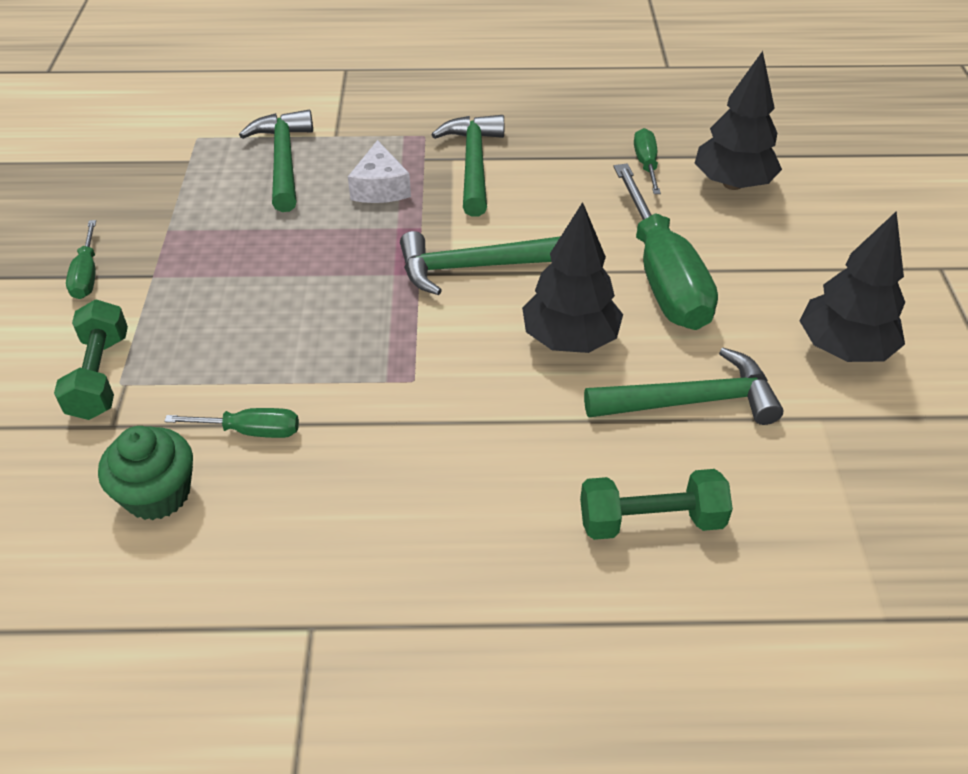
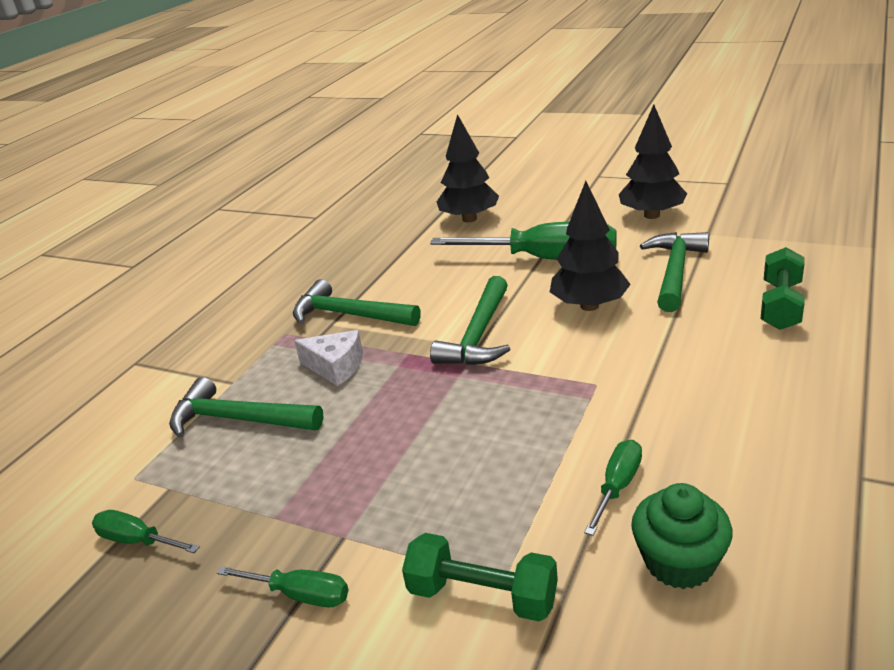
camera: 60 degrees left, 15 degrees down
green screwdriver [634,128,661,194] -> green screwdriver moved to [92,510,200,553]

